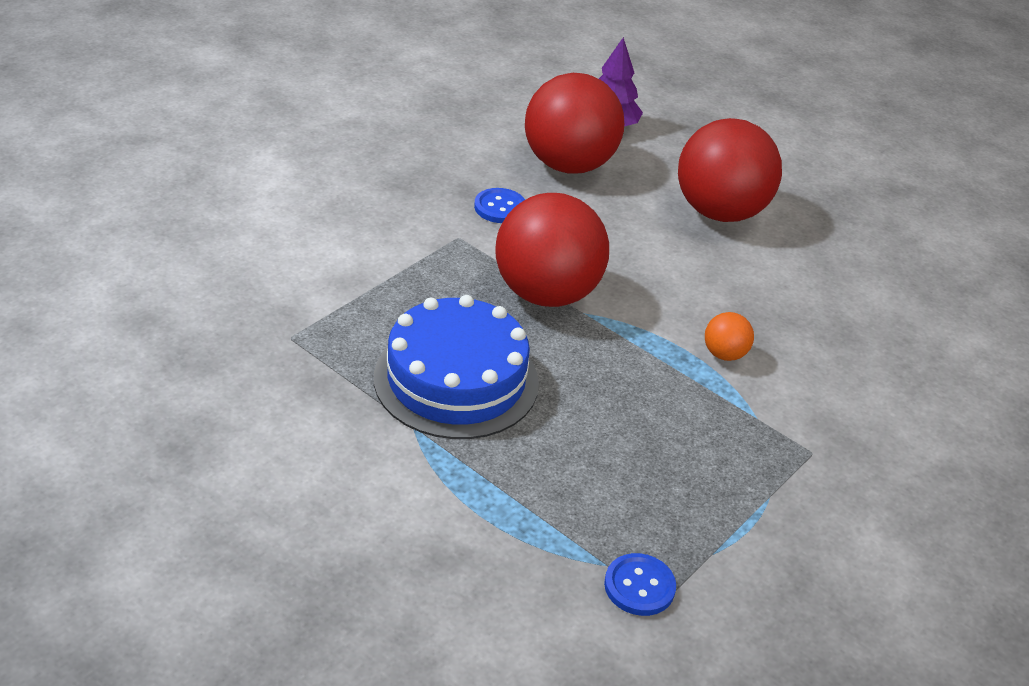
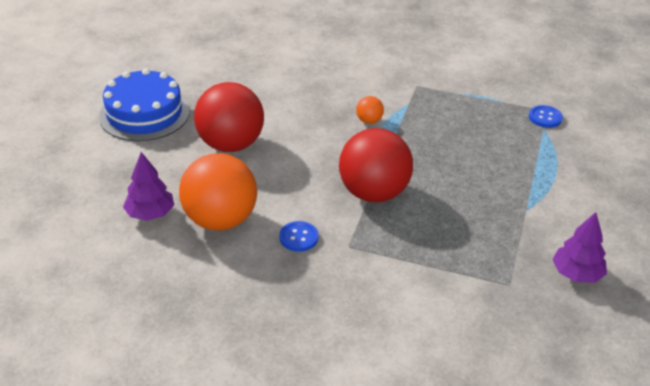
camera: 110 degrees left, 0 degrees up
blue cake [374,295,539,439] -> blue cake moved to [99,68,189,141]
red ball [525,73,624,174] -> orange ball [179,153,257,231]
none -> purple tree [552,212,607,283]

